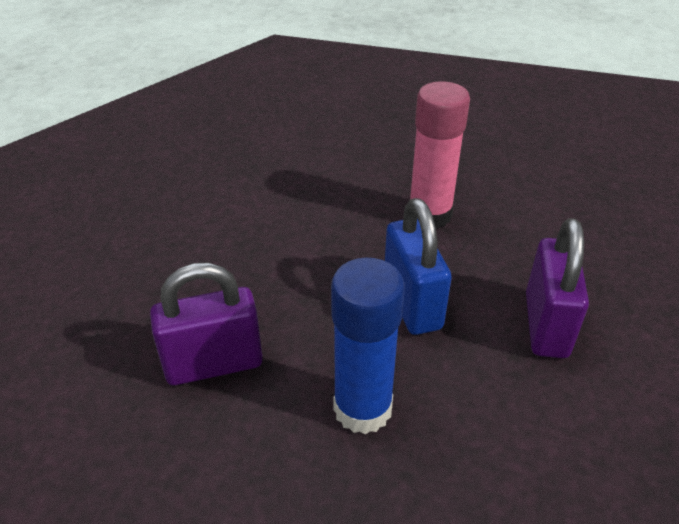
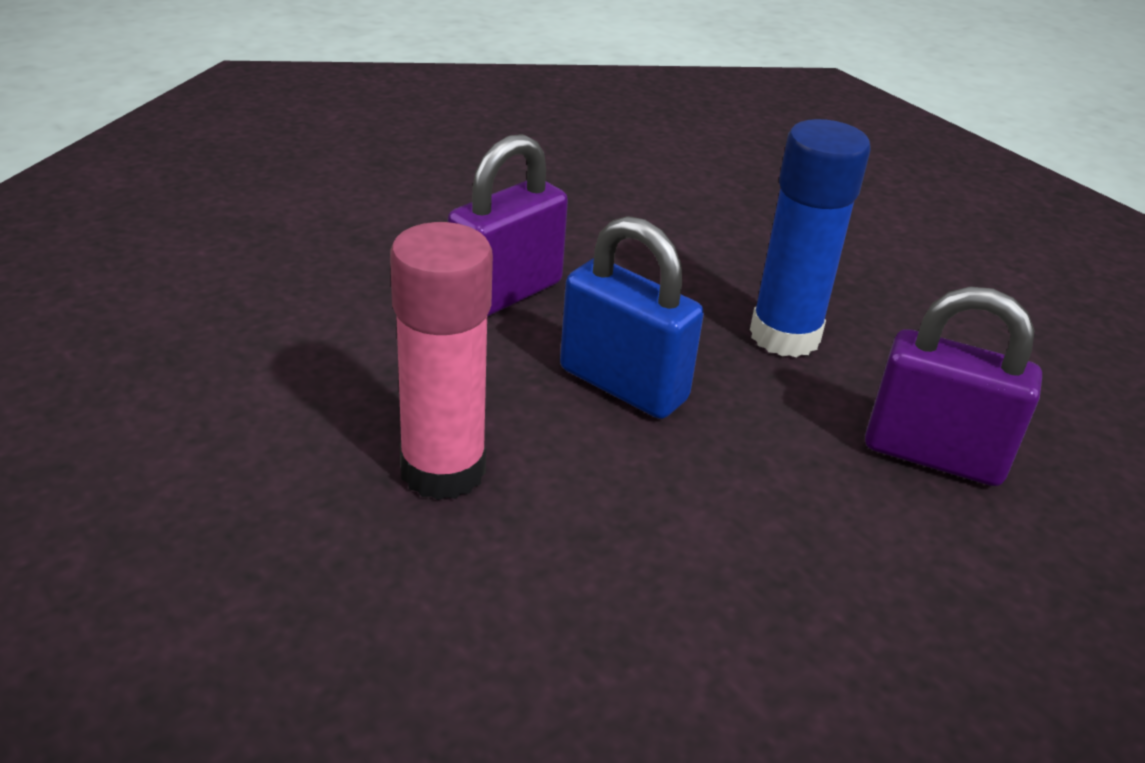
camera: 145 degrees left, 5 degrees down
blue padlock [385,198,452,335] -> blue padlock turned 75 degrees counterclockwise [560,216,704,419]

